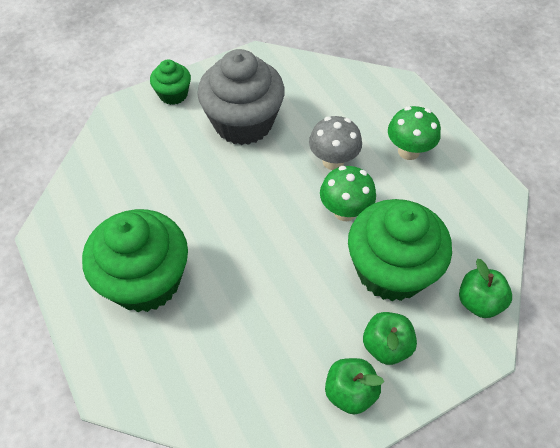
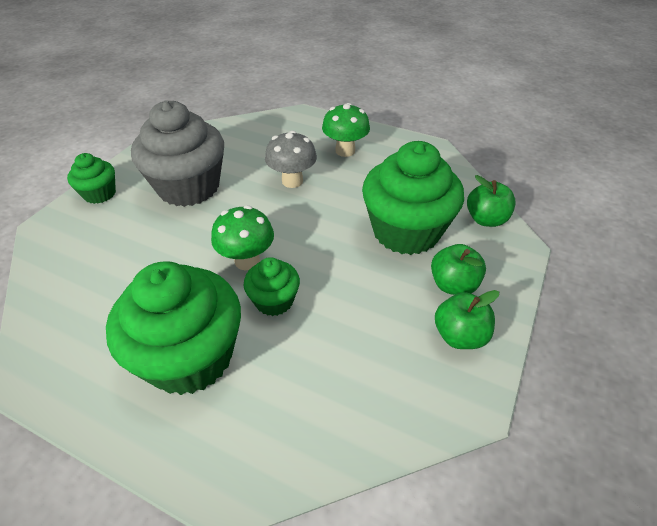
camera: 35 degrees left, 10 degrees down
green mushroom [320,166,376,221] -> green mushroom moved to [211,205,274,270]
none -> green cupcake [244,257,300,316]

